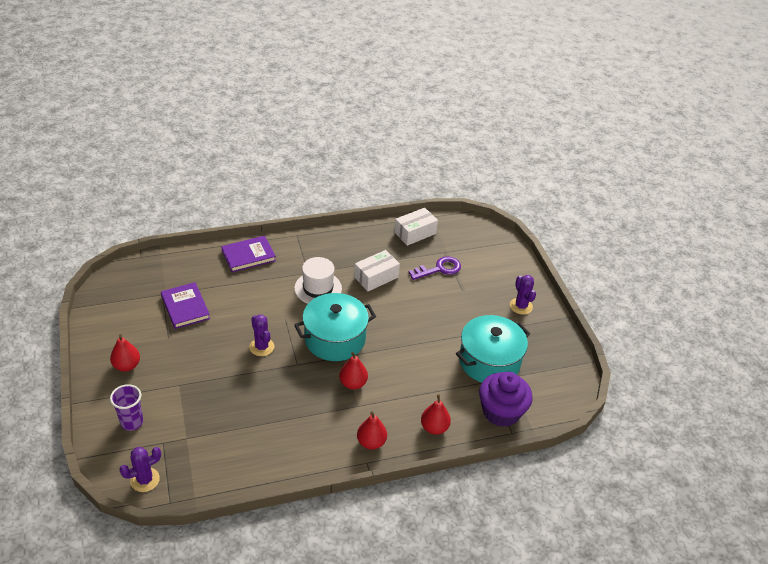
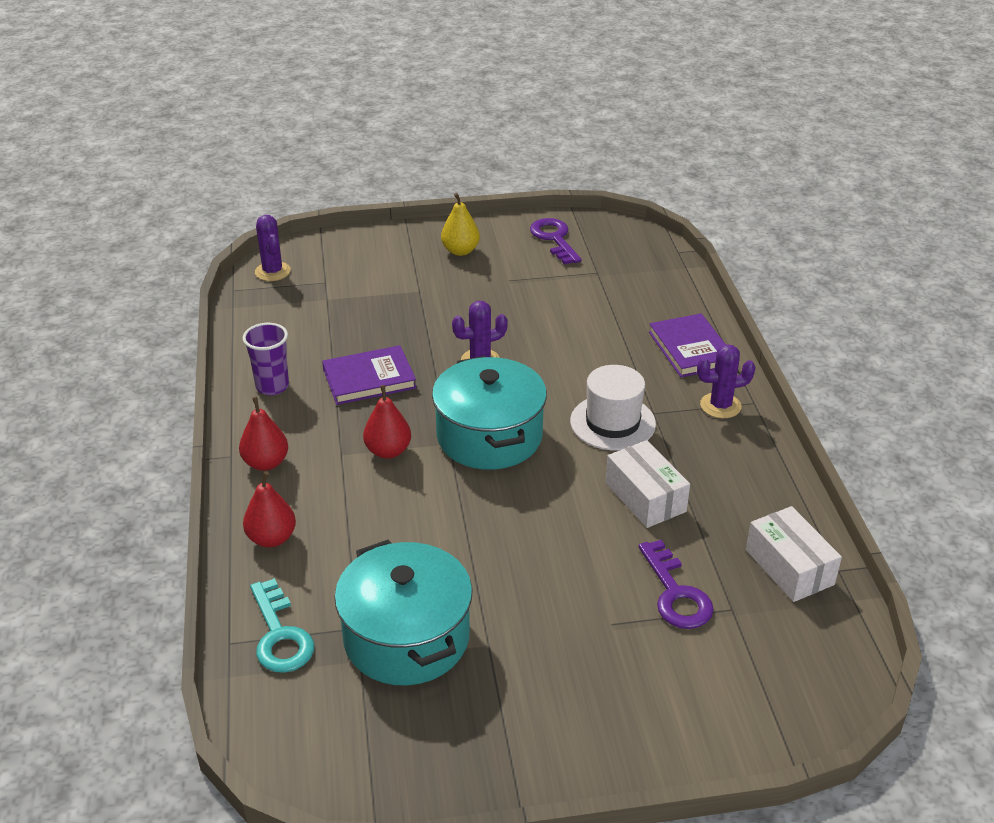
camera: 100 degrees right, 5 degrees down
red pear [110,334,140,372] -> yellow pear [441,193,480,256]
purple cup [110,384,143,431] -> purple cup moved to [243,323,289,395]
purple book [161,282,210,329] -> purple book moved to [322,345,417,405]
purple cupcake [479,372,533,427] -> turquoise key [250,578,314,673]
purple cactus [510,275,536,315] -> purple cactus moved to [697,344,756,418]
none -> purple key [530,218,582,265]

